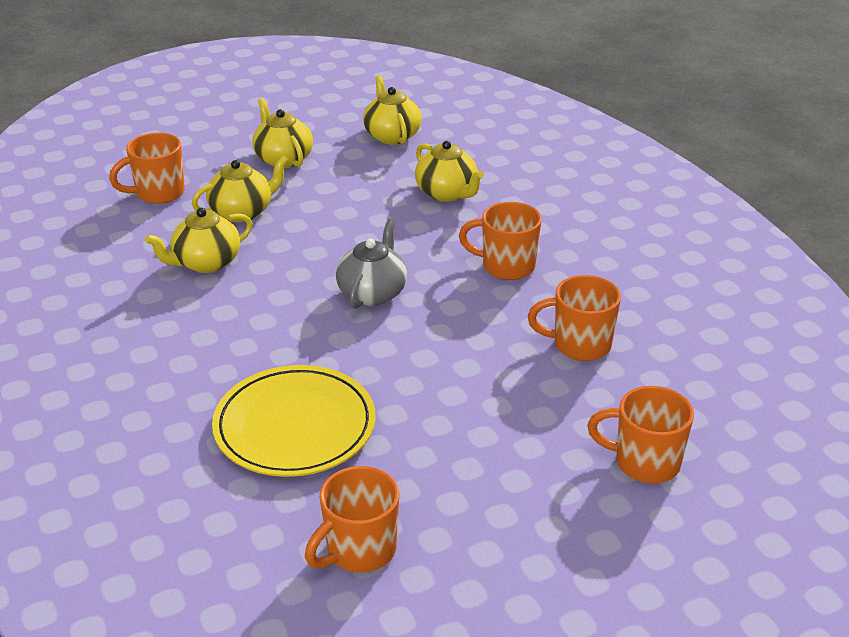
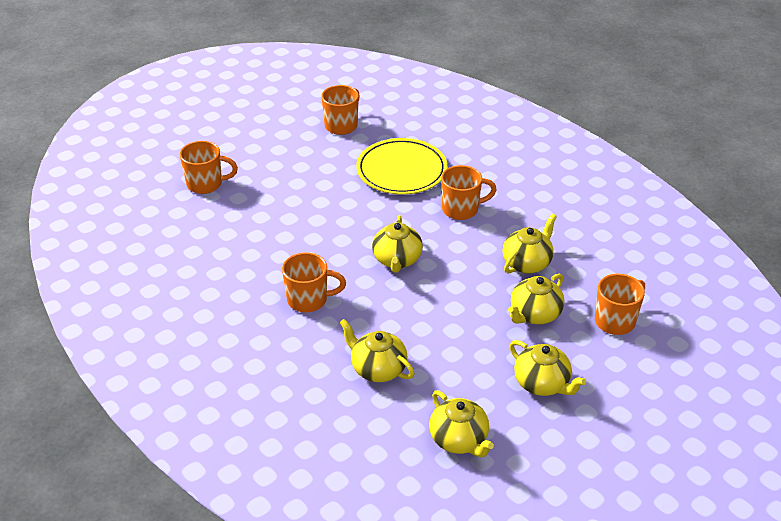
camera: 165 degrees right, 5 degrees up
grey teapot [336,219,407,309] -> yellow teapot [372,215,423,273]
orange mug [528,275,621,361] -> orange mug moved to [441,165,497,220]

